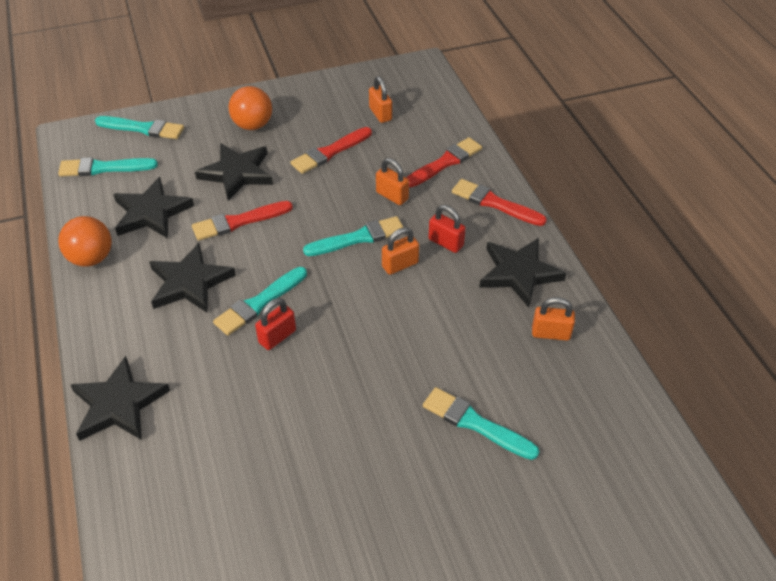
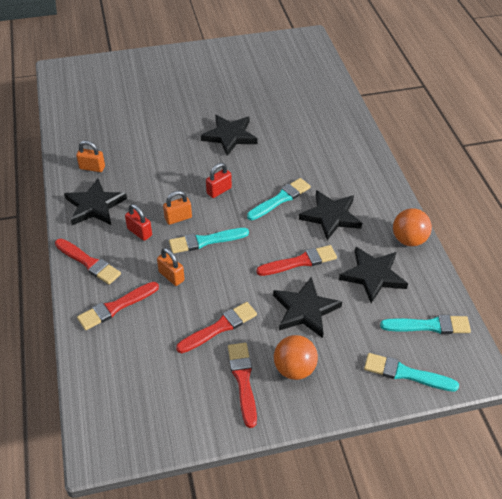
camera: 175 degrees left, 0 degrees up
black star [71,356,170,441] -> black star moved to [201,115,258,156]
red padlock [255,298,296,350] -> red padlock moved to [206,163,232,198]
orange padlock [369,76,392,123] -> none
turquoise brush [423,387,539,460] -> none
none -> red brush [228,343,257,428]

